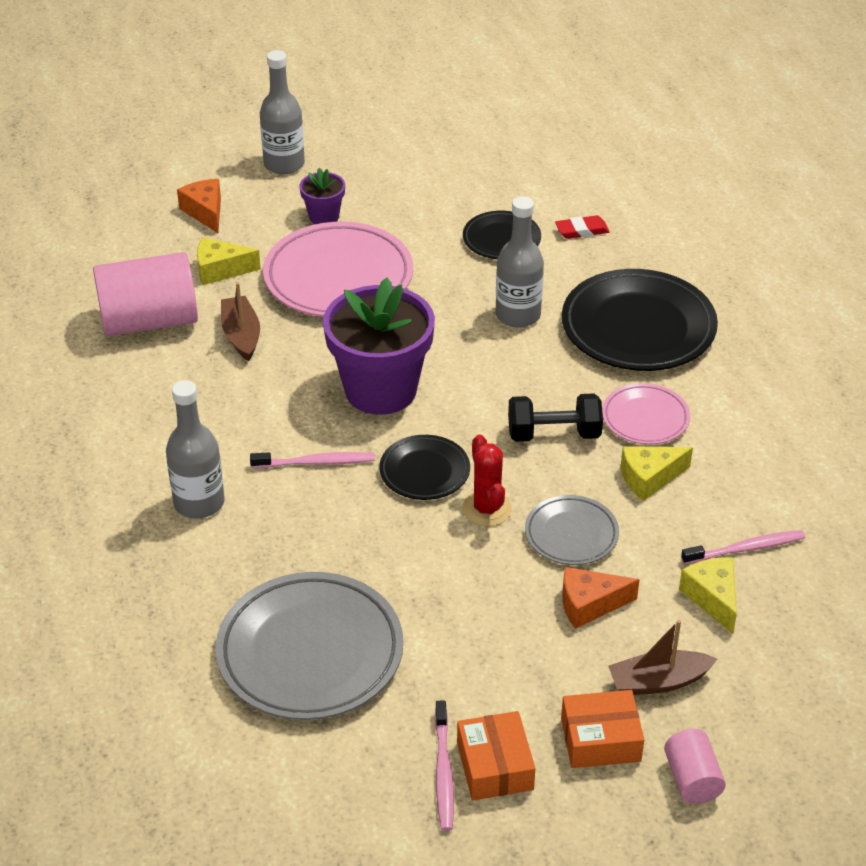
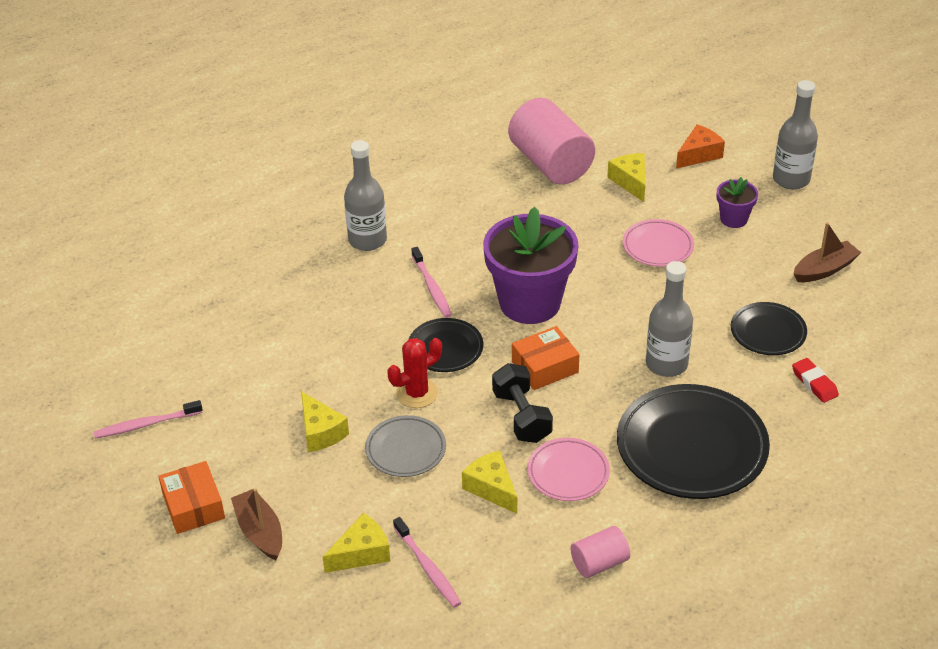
camera: 75 degrees right, 0 degrees up
grey plate [216,572,403,720] -> none
brown boat [221,282,260,361] -> brown boat moved to [794,222,861,282]
pink plate [263,222,413,317] -> pink plate [623,219,694,267], size x0.54
orange box [457,711,535,800] -> orange box moved to [512,326,579,390]
orange cheese [562,567,640,629] -> none
pink cylinder [664,729,726,804] -> pink cylinder moved to [571,526,630,578]
none -> yellow cheese [301,391,349,452]

